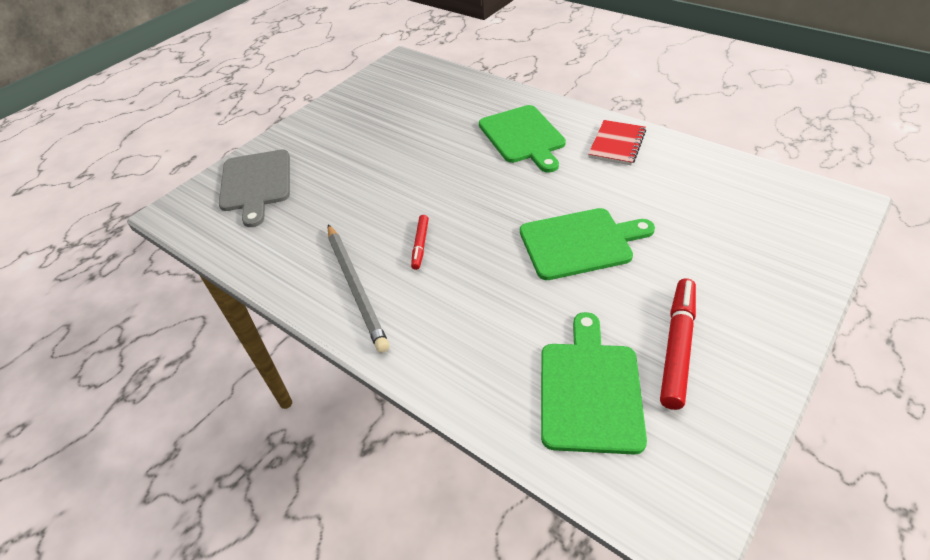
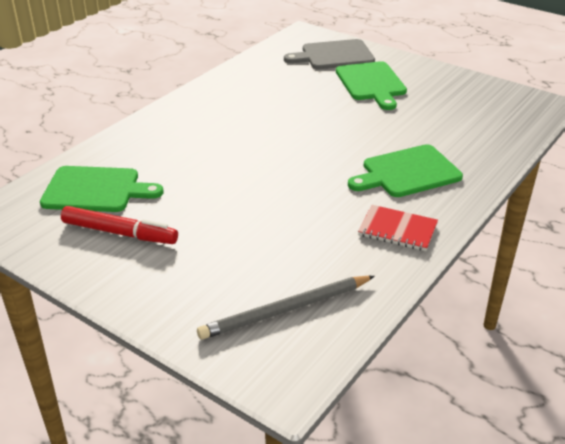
camera: 85 degrees right, 10 degrees down
grey pencil [328,224,389,353] -> grey pencil moved to [197,276,375,339]
red marker [411,215,429,270] -> none
green cutting board [520,208,655,280] -> green cutting board moved to [336,61,407,110]

